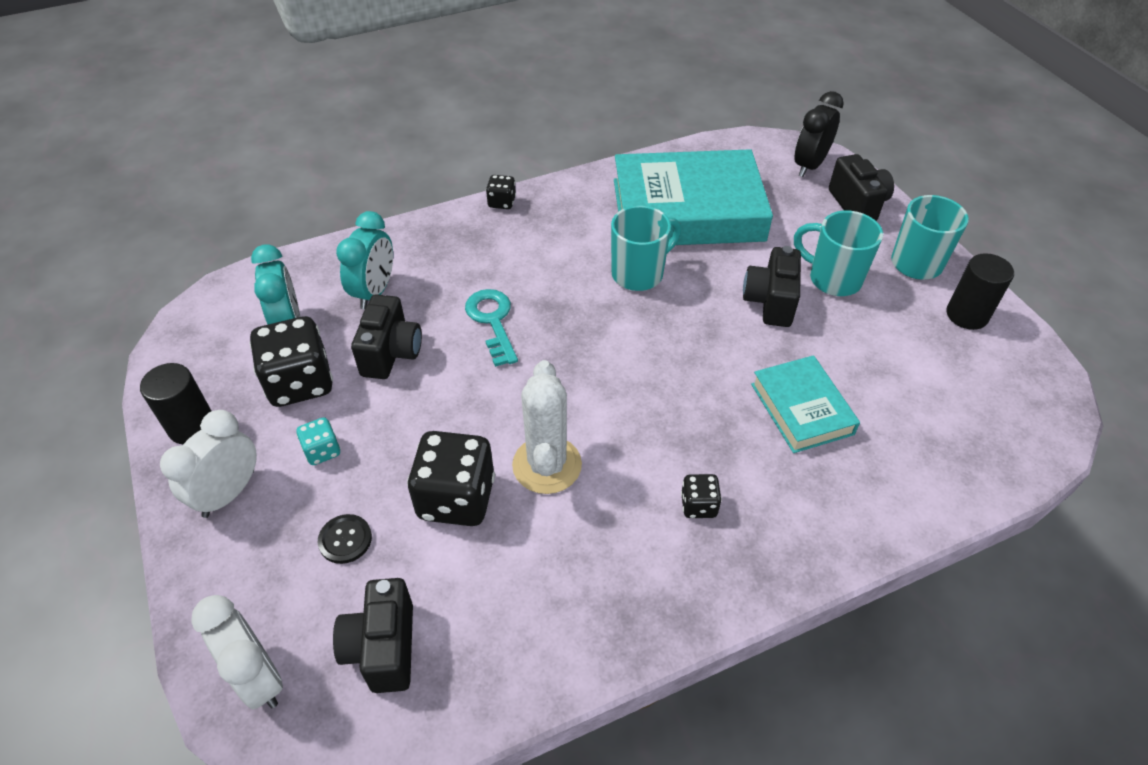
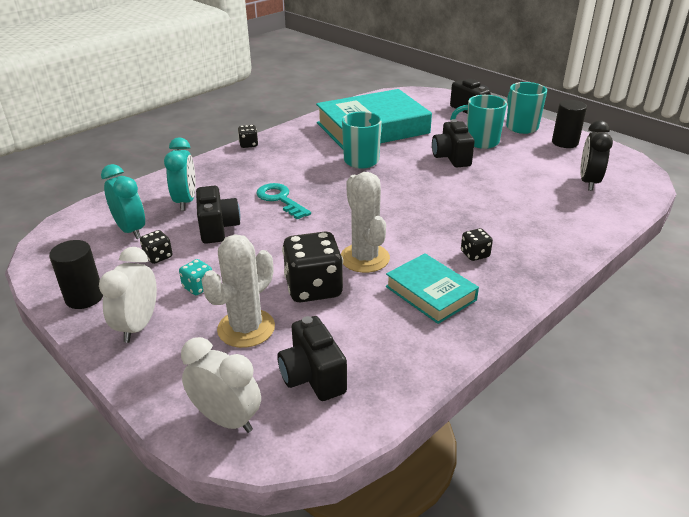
camera: 20 degrees left, 15 degrees down
black dice [250,316,333,407] -> black dice [140,230,173,264], size x0.49
black button [318,514,372,564] -> white cactus [201,234,275,348]
turquoise book [751,355,860,453] -> turquoise book moved to [386,253,479,324]
black clock [794,91,844,177] -> black clock moved to [580,120,613,191]

